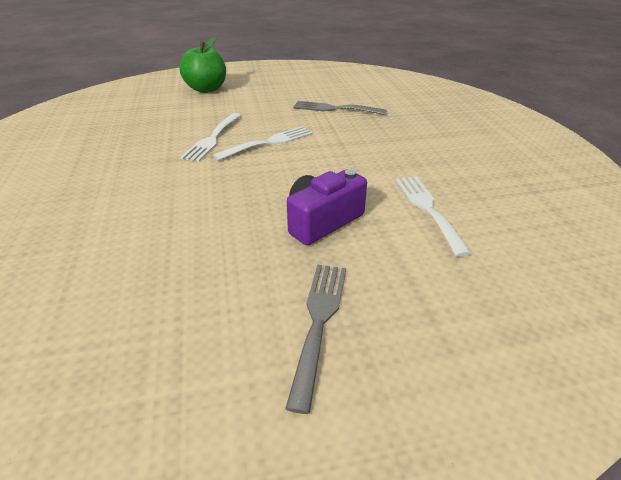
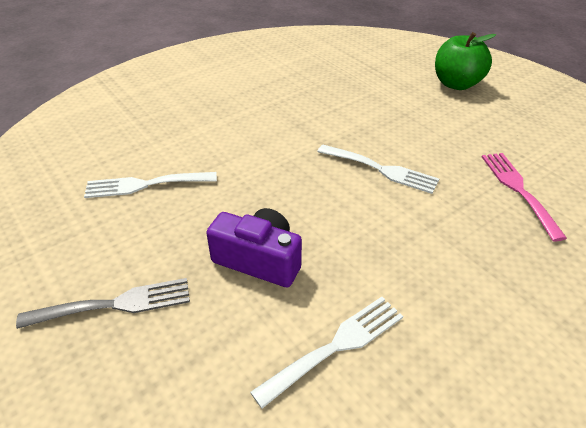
camera: 65 degrees right, 5 degrees up
white fork [180,113,241,162] -> white fork moved to [84,172,217,198]
grey fork [293,101,387,115] -> pink fork [482,153,567,242]

